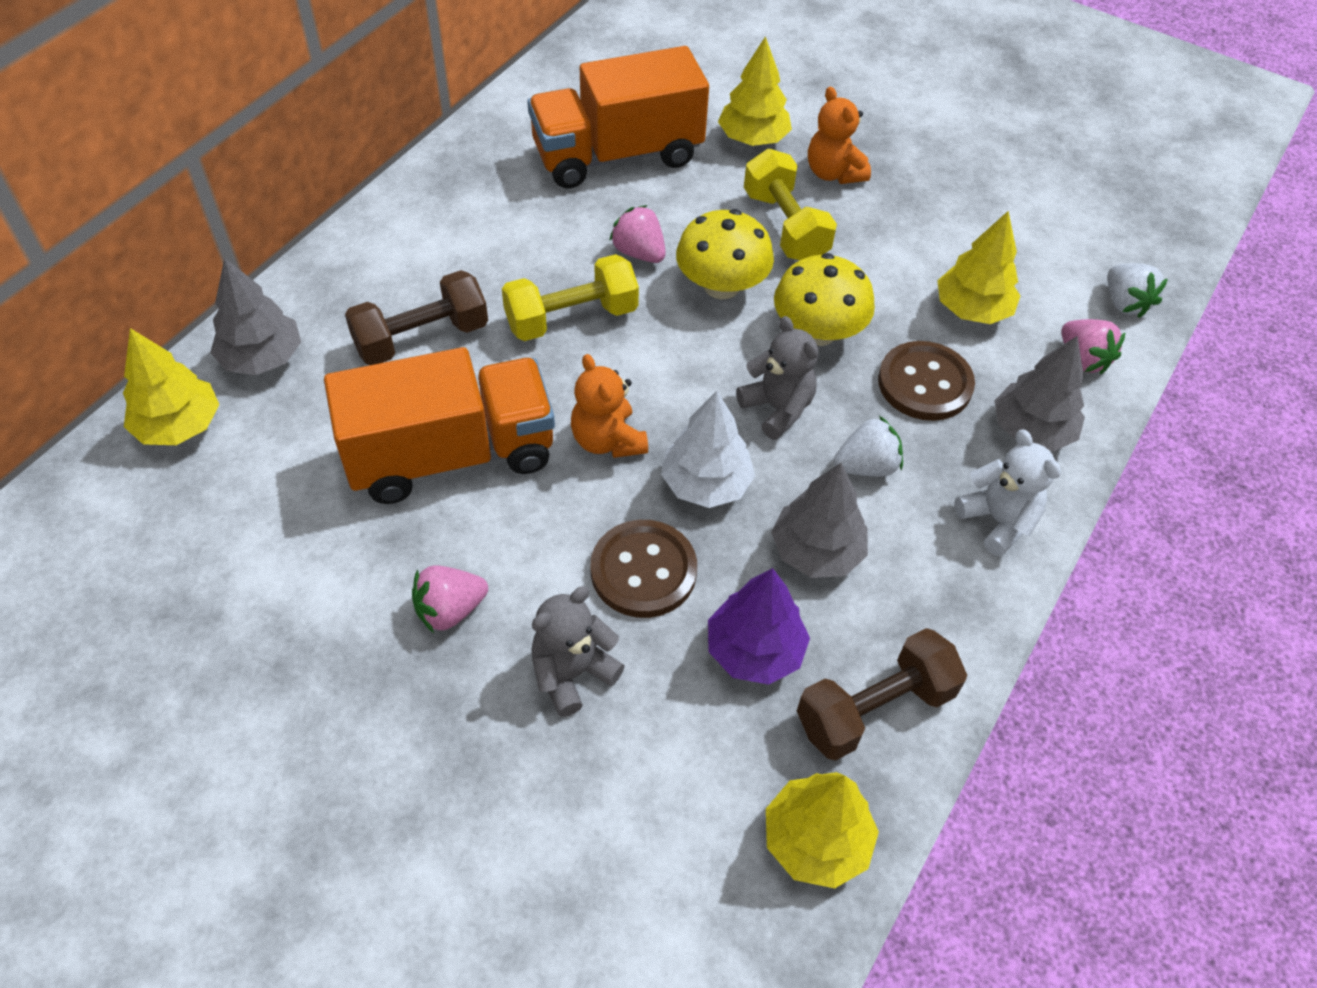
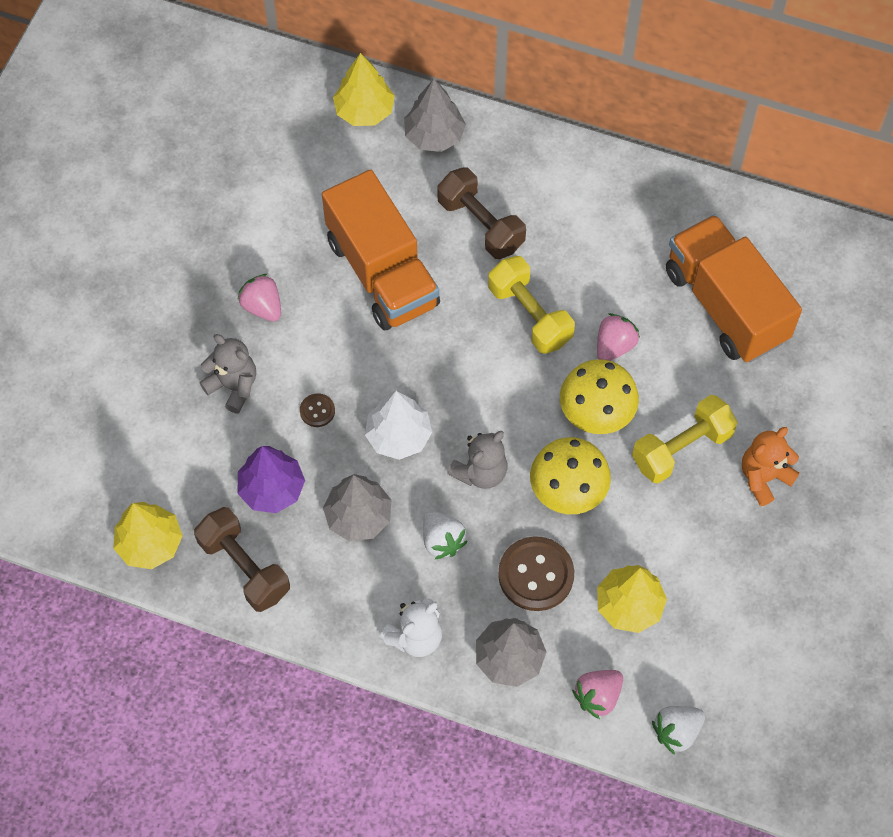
camera: 80 degrees right, 10 degrees up
orange teddy bear [571,354,648,458] -> none
brown button [590,520,697,618] -> brown button [300,394,335,427], size x0.49
yellow tree [718,36,792,146] -> none

